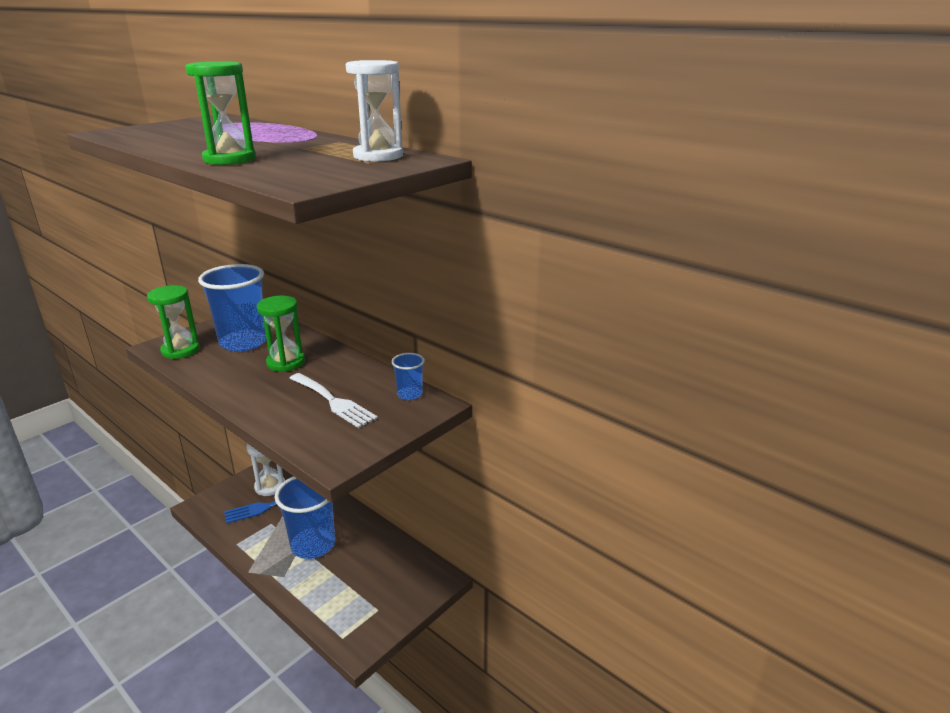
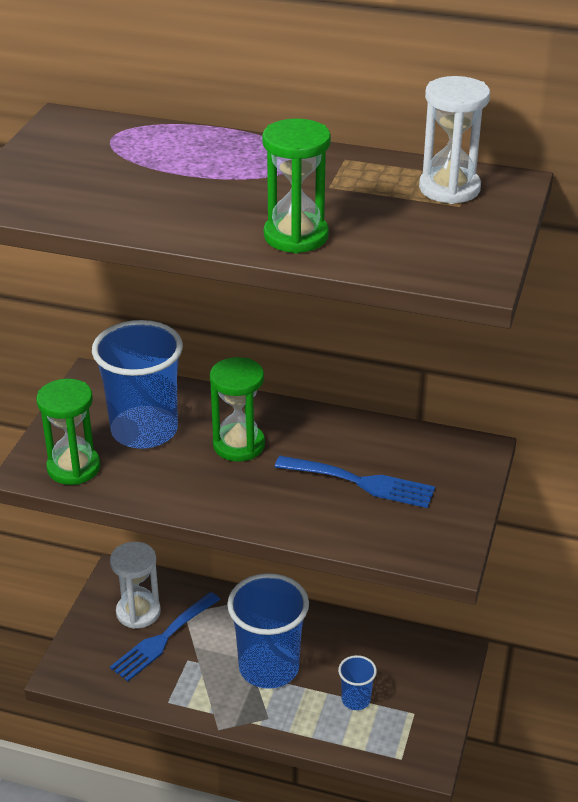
camera: 25 degrees left, 10 degrees up
white fork [289,373,378,428] -> blue fork [275,456,435,508]
blue cup [391,353,425,400] -> blue cup moved to [338,655,377,710]

